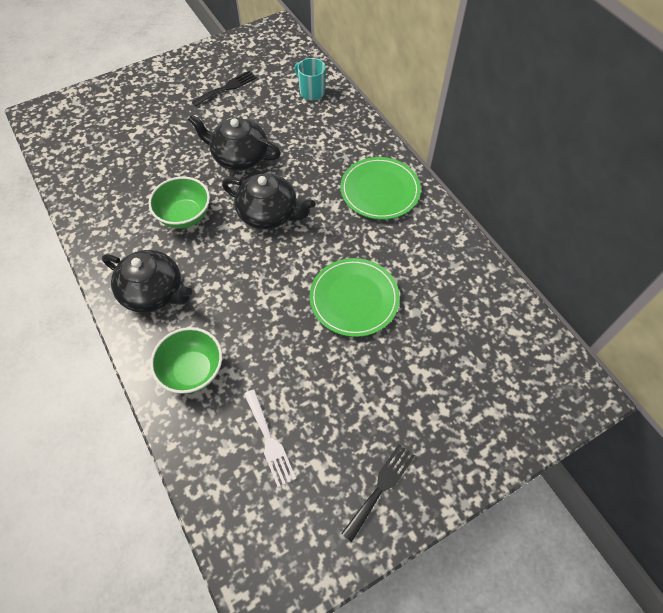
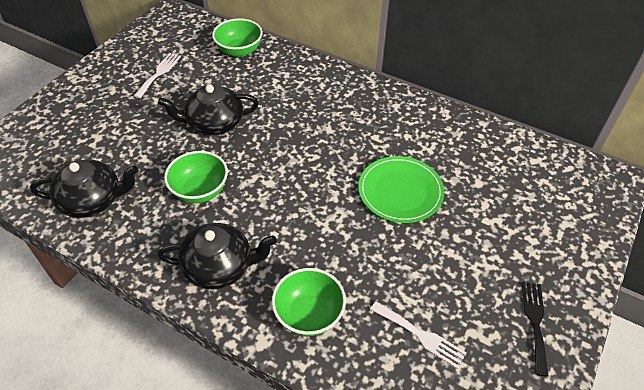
camera: 30 degrees left, 10 degrees down
black fork [192,71,257,106] -> white fork [134,53,181,98]
black teapot [222,173,315,229] -> black teapot moved to [30,160,139,218]
turquoise mug [295,58,326,100] -> green bowl [212,18,263,57]
green plate [340,157,421,220] -> none

